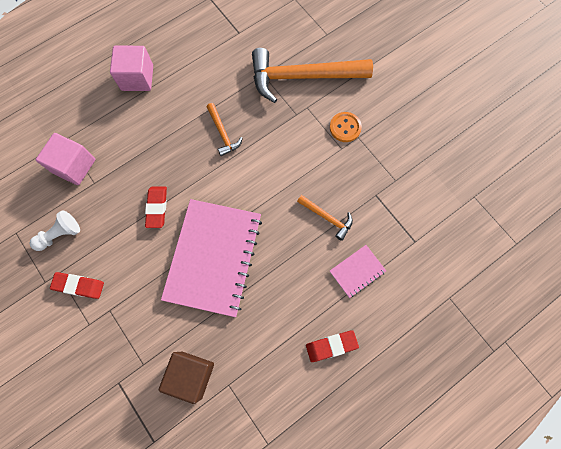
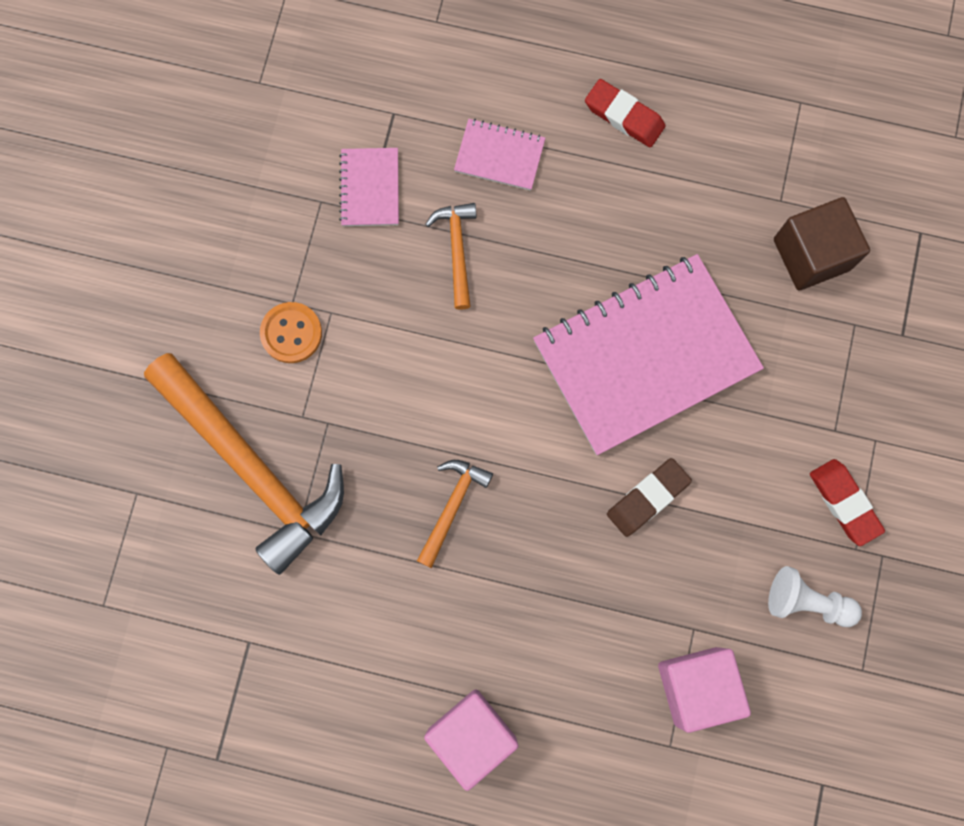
camera: 130 degrees left, 5 degrees up
red eraser [145,187,167,228] -> brown eraser [607,458,692,537]
none -> pink notebook [339,148,399,226]

